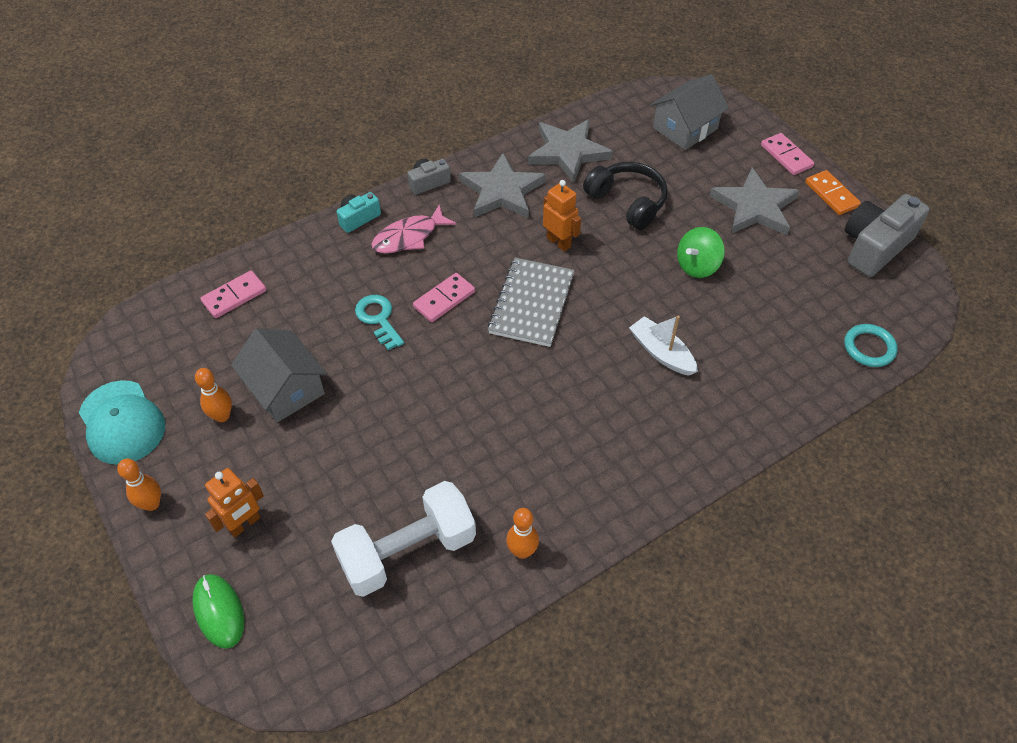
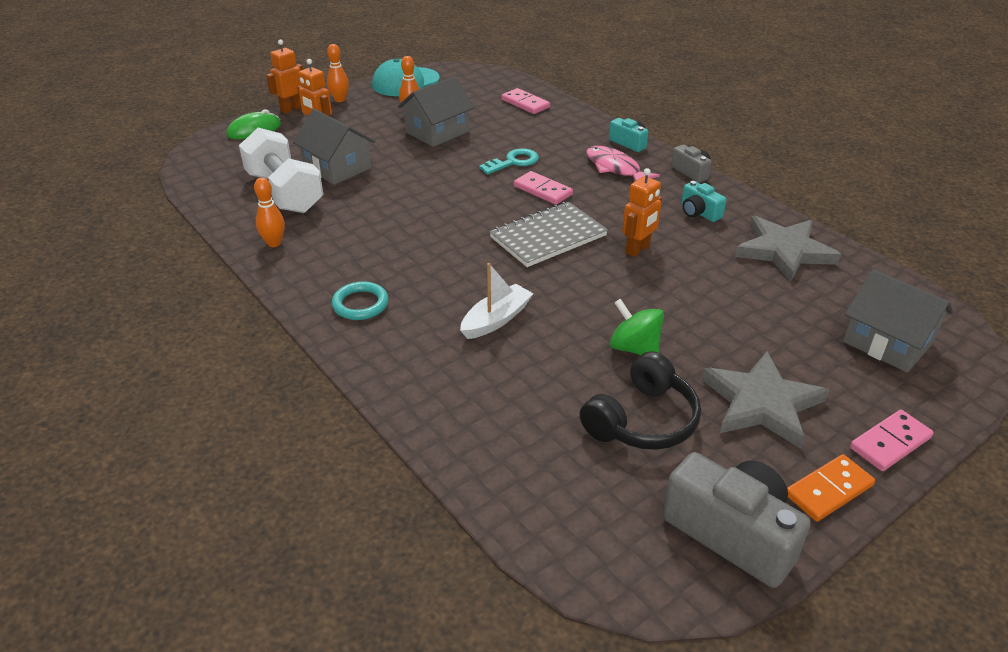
camera: 85 degrees right, 15 degrees down
grey star [459,153,546,218] -> turquoise camera [681,181,727,222]
grey notebook [488,257,575,347] -> grey notebook turned 45 degrees counterclockwise [489,202,608,267]
black headphones [583,162,668,230] -> black headphones moved to [580,351,701,450]
turquoise ring [844,324,898,367] -> turquoise ring moved to [332,281,389,320]
none -> orange robot [266,39,303,114]
none -> grey house [293,109,375,185]

